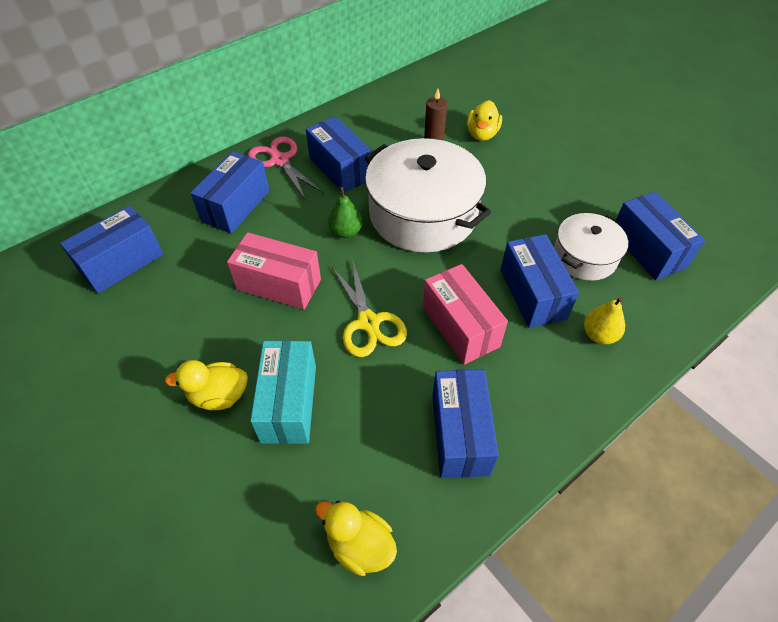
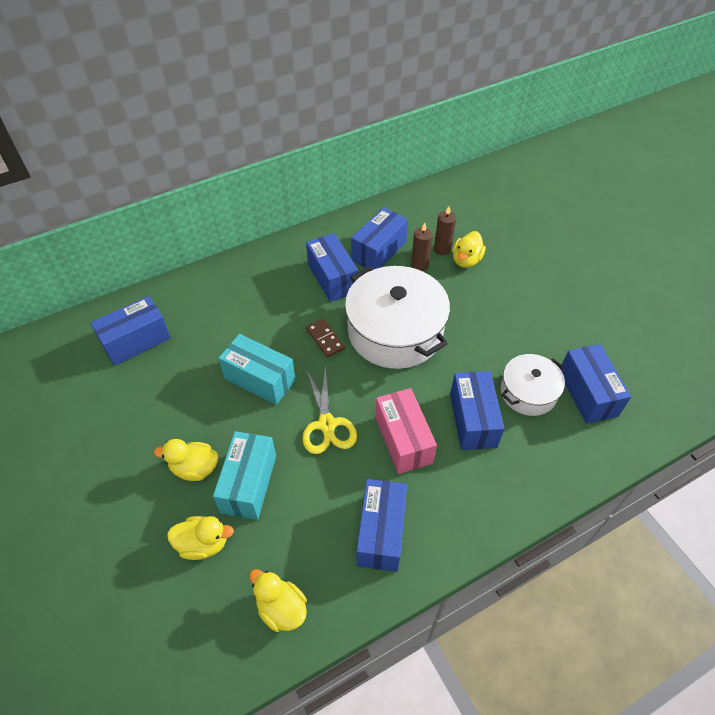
camera: 10 degrees right, 0 degrees up
blue box [191,151,269,234] -> blue box moved to [351,207,408,269]
pink box [227,232,321,310] -> turquoise box [218,334,296,405]
pink scissors [248,136,324,200] -> none
green pear [328,187,362,238] -> brown domino [306,318,345,358]
yellow pear [584,297,625,344] -> none
none -> yellow duck [167,516,234,560]
none -> brown candle [434,206,456,255]

